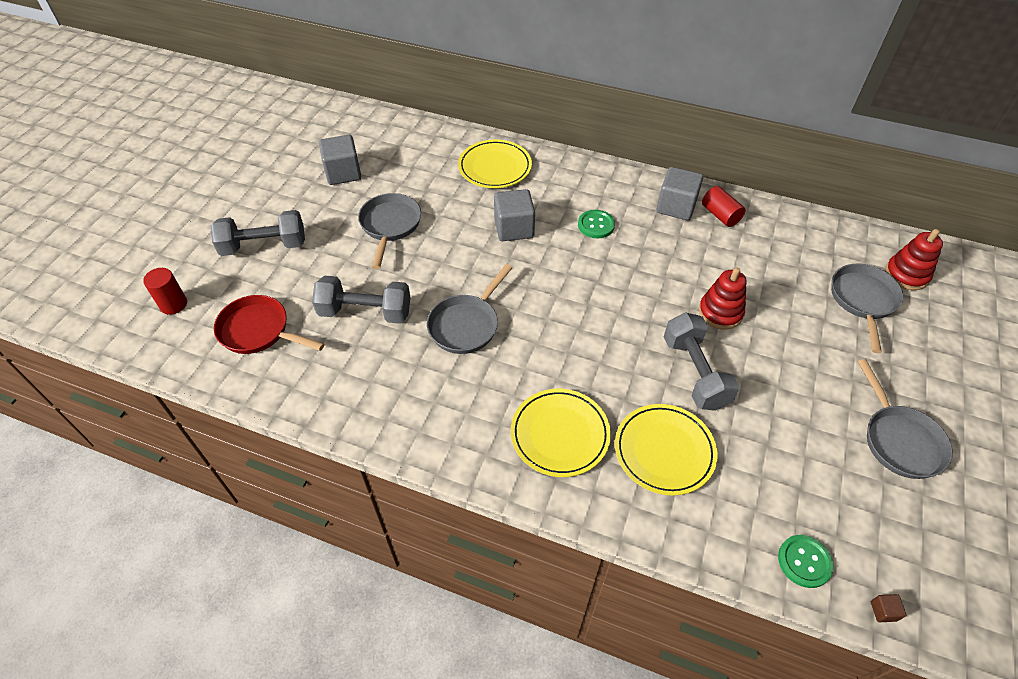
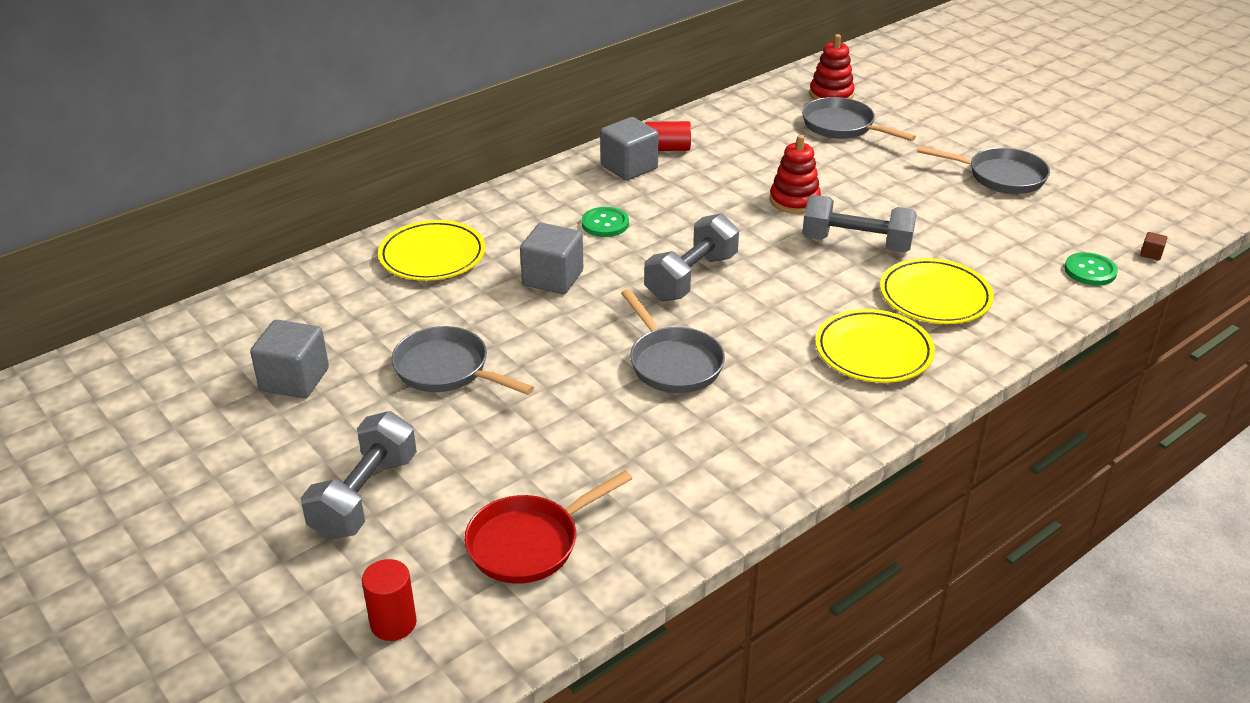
camera: 60 degrees left, 15 degrees down
grey dumbbell [312,276,411,324] -> grey dumbbell moved to [644,213,739,301]

